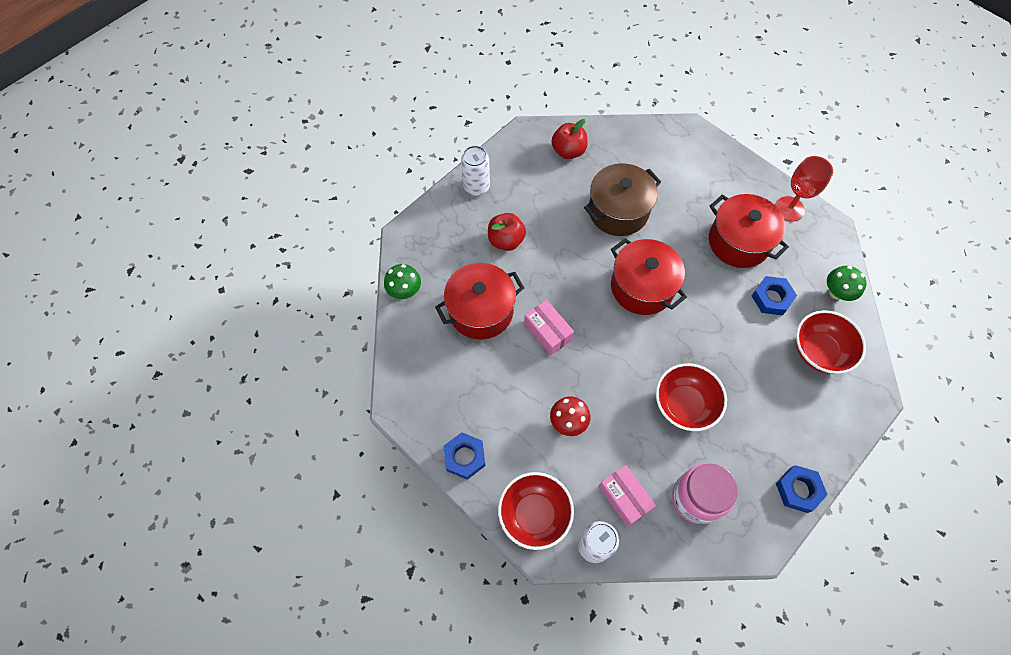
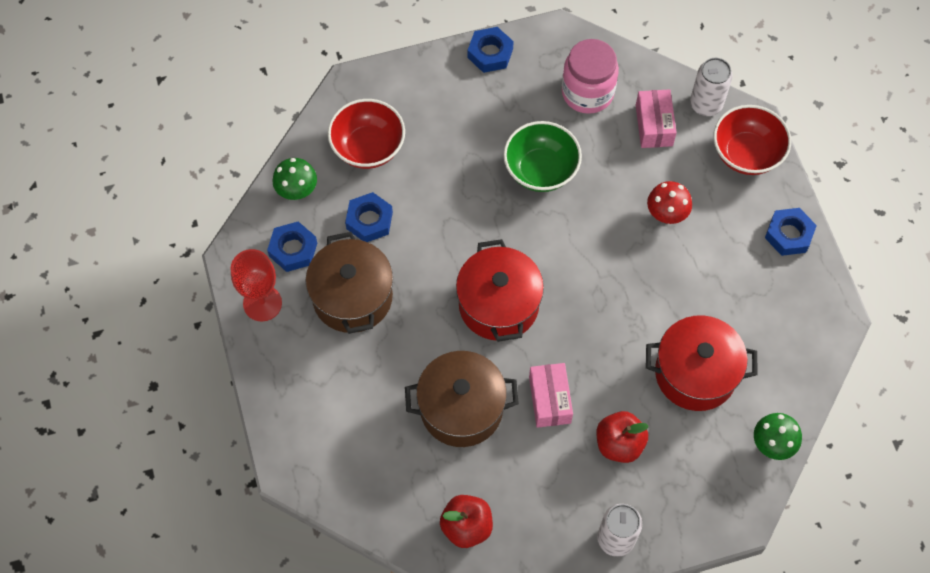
camera: 150 degrees left, 0 degrees up
pink box [524,300,574,356] -> pink box moved to [529,363,573,428]
red bowl [656,363,727,431] -> green bowl [504,121,582,192]
red pot [709,194,789,268] -> brown pot [305,232,393,334]
none -> blue nut [267,221,317,272]

